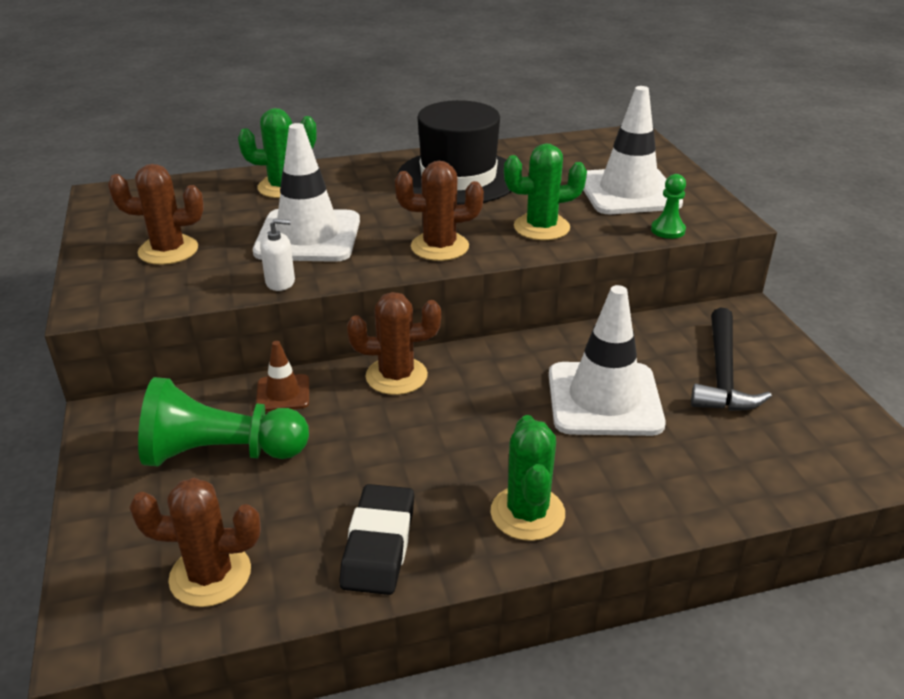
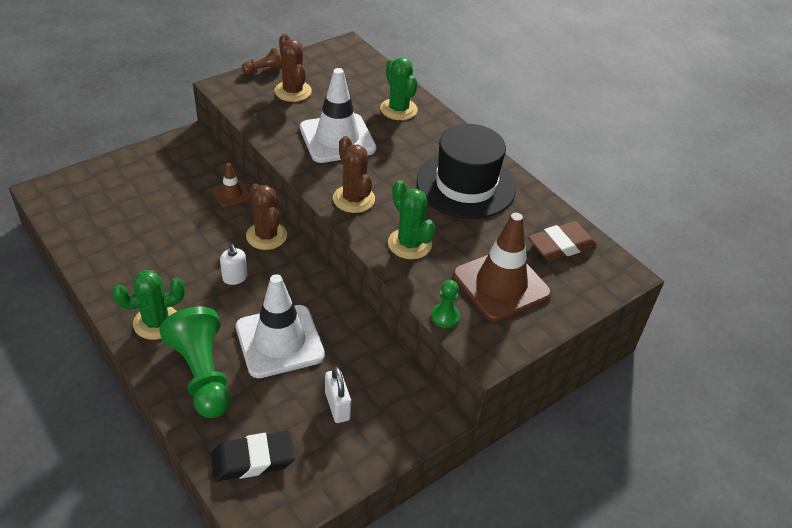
camera: 65 degrees right, 10 degrees up
brown cactus [129,478,261,607] -> none
green pawn [138,377,309,466] -> green pawn moved to [159,307,231,418]
white soap dispenser [260,219,295,291] -> white soap dispenser moved to [220,244,247,285]
black eraser [339,484,414,595] -> black eraser moved to [211,431,295,481]
white traffic cone [583,86,683,214] -> brown traffic cone [453,213,552,322]
black hammer [691,307,772,411] -> white padlock [325,367,351,423]
none -> brown pawn [242,48,282,75]
none -> brown eraser [528,221,597,261]

